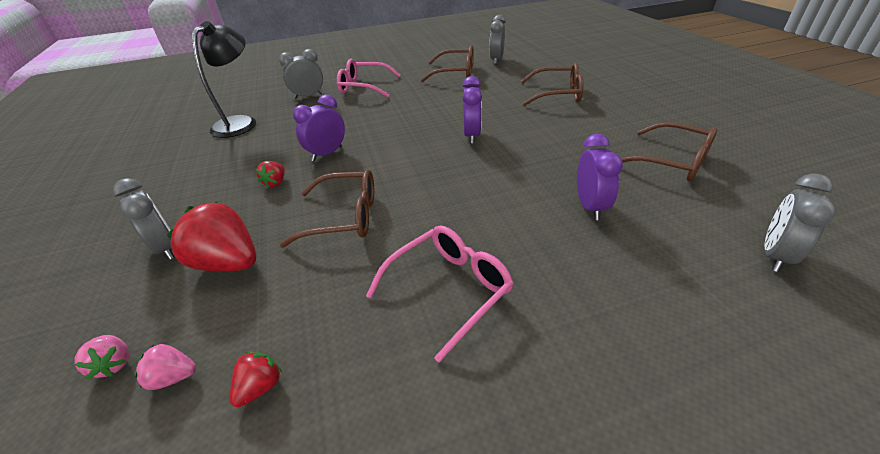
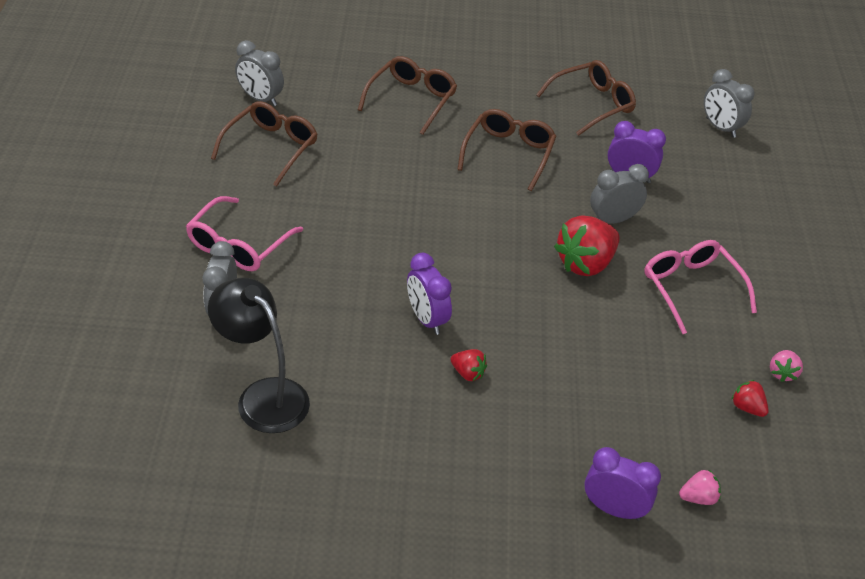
camera: 75 degrees left, 5 degrees up
grey clock [113,178,174,260] -> grey clock moved to [590,164,649,224]
pink strawberry [135,344,196,390] -> pink strawberry moved to [770,350,803,382]
red strawberry [167,202,256,271] -> red strawberry moved to [554,215,620,276]
brown glasses [280,169,374,248] -> brown glasses moved to [457,109,556,191]
purple clock [462,76,482,144] -> purple clock moved to [584,447,661,520]

